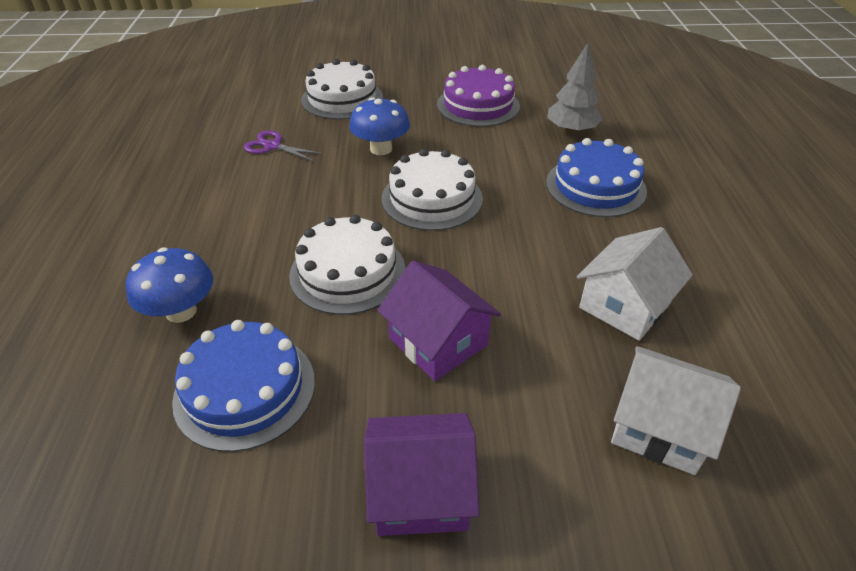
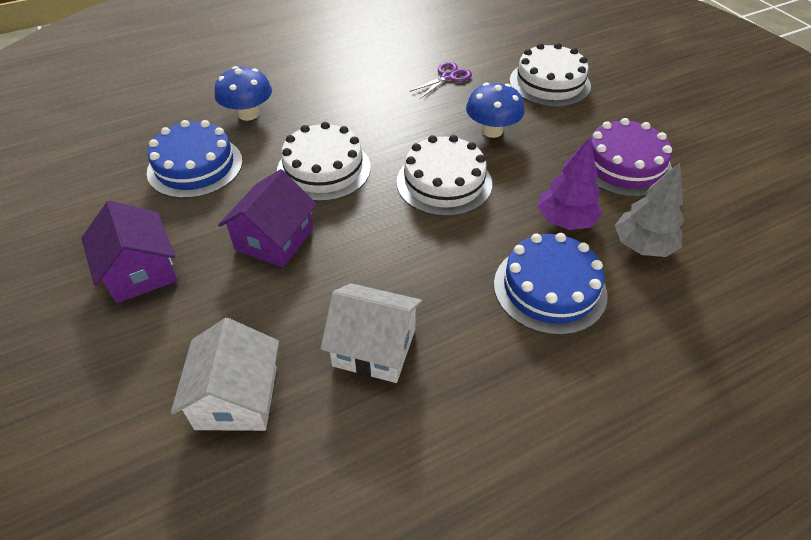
camera: 65 degrees right, 5 degrees up
purple scissors [244,130,323,162] -> purple scissors turned 45 degrees clockwise [410,62,472,99]
none -> purple tree [537,137,602,230]

